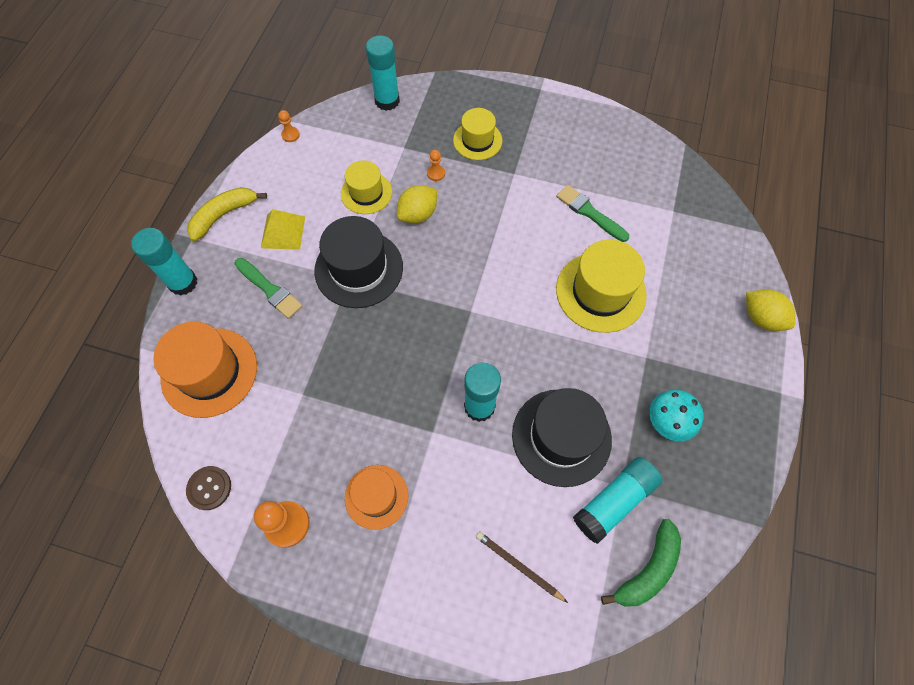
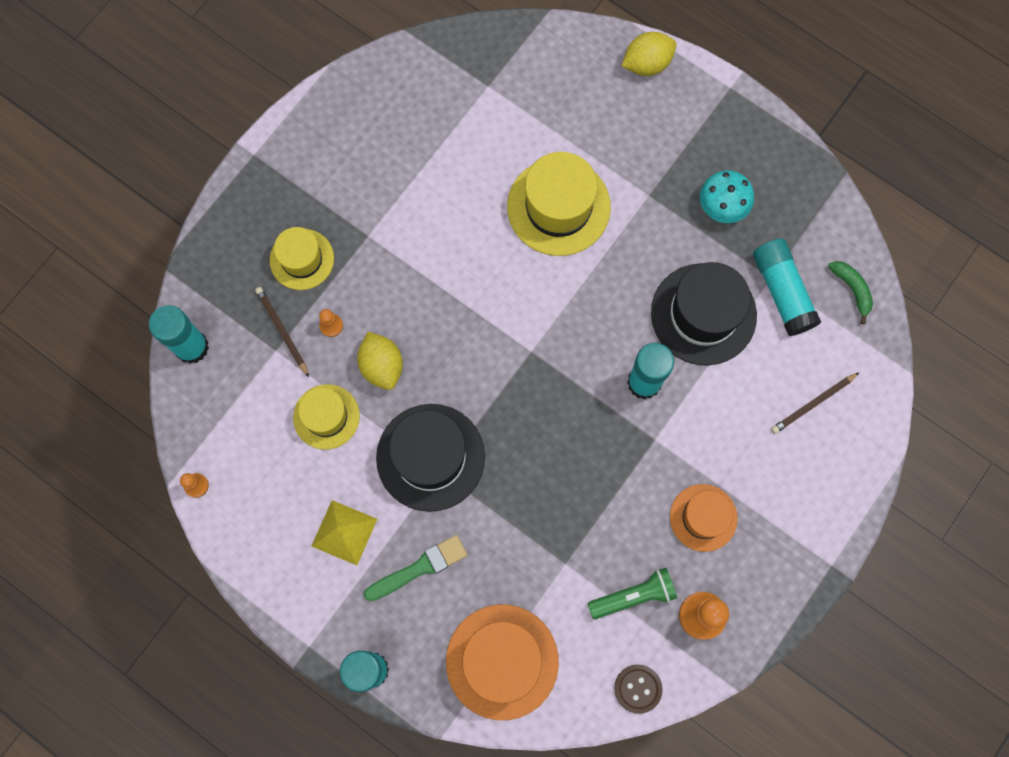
camera: 70 degrees left, 10 degrees up
yellow banana [187,187,267,241] -> none
green brush [556,185,629,242] -> none
green banana [601,519,681,607] -> green banana [828,261,873,324], size x0.66
none -> brown pencil [255,287,309,377]
none -> green flashlight [588,568,677,619]

